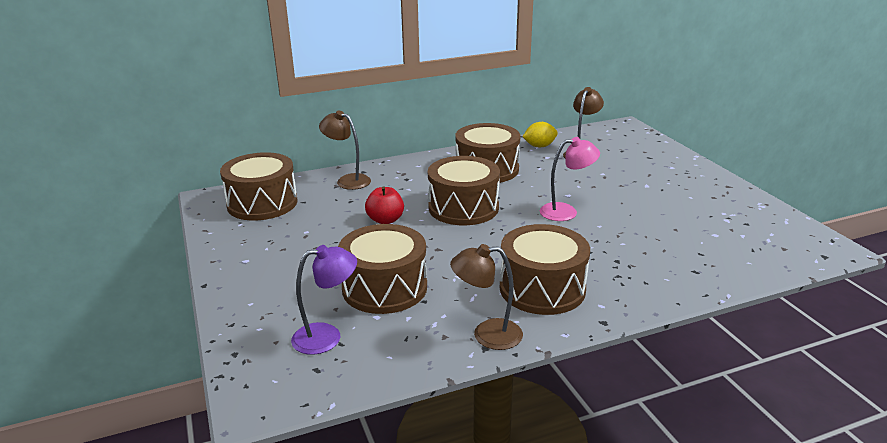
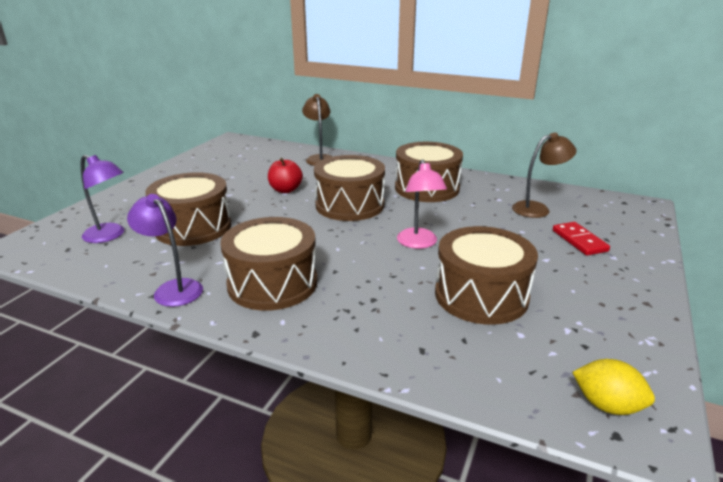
camera: 45 degrees right, 0 degrees up
brown drum [220,152,297,221] -> brown drum moved to [435,226,538,325]
brown lamp [450,244,523,350] -> purple lamp [127,194,203,307]
yellow lemon [522,122,558,147] -> yellow lemon moved to [572,359,655,415]
pink lamp [540,137,600,221] -> pink lamp turned 45 degrees clockwise [397,159,447,249]
none -> red domino [553,222,610,256]

